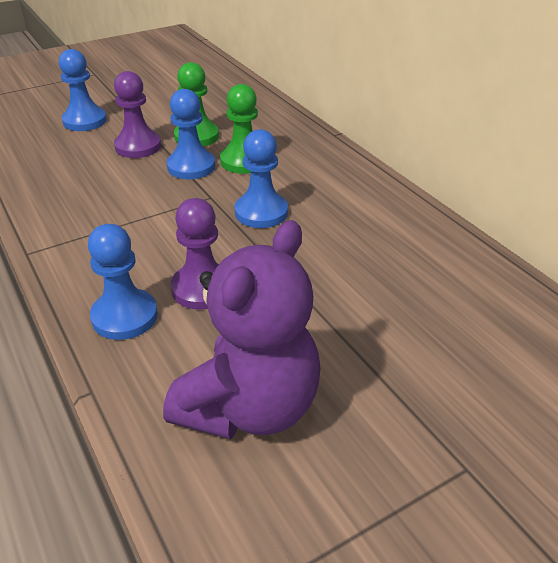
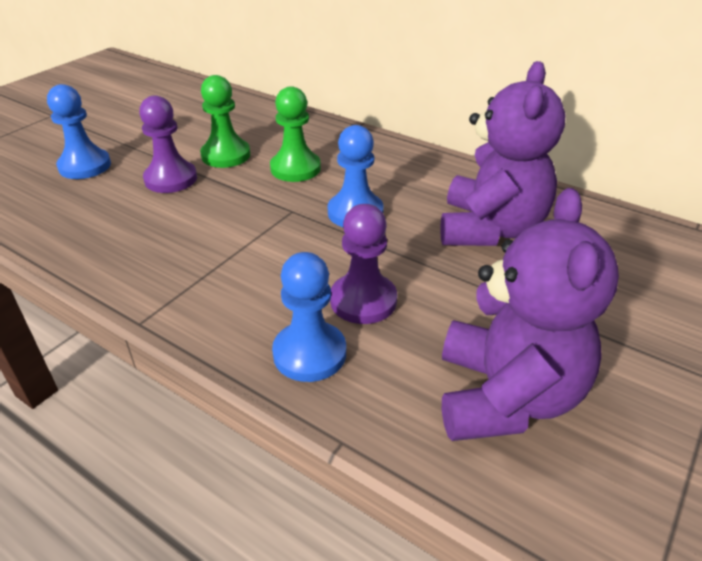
camera: 25 degrees left, 0 degrees up
blue pawn [166,89,215,179] -> none
none -> purple teddy bear [440,61,566,246]

